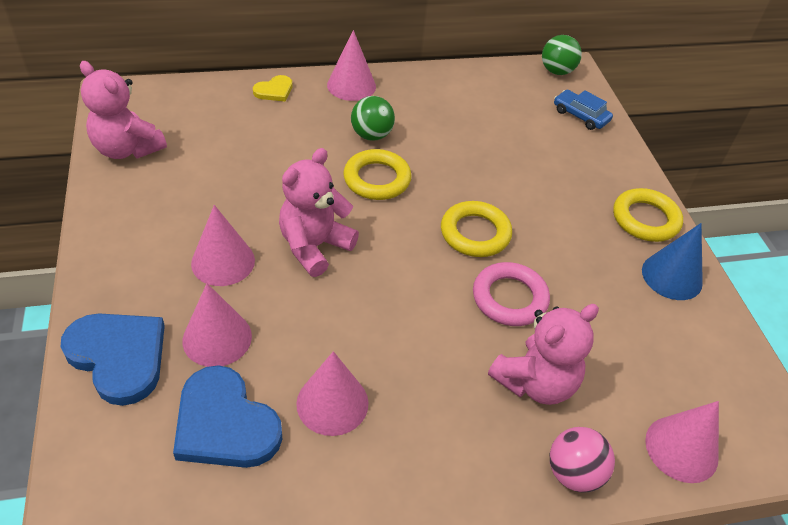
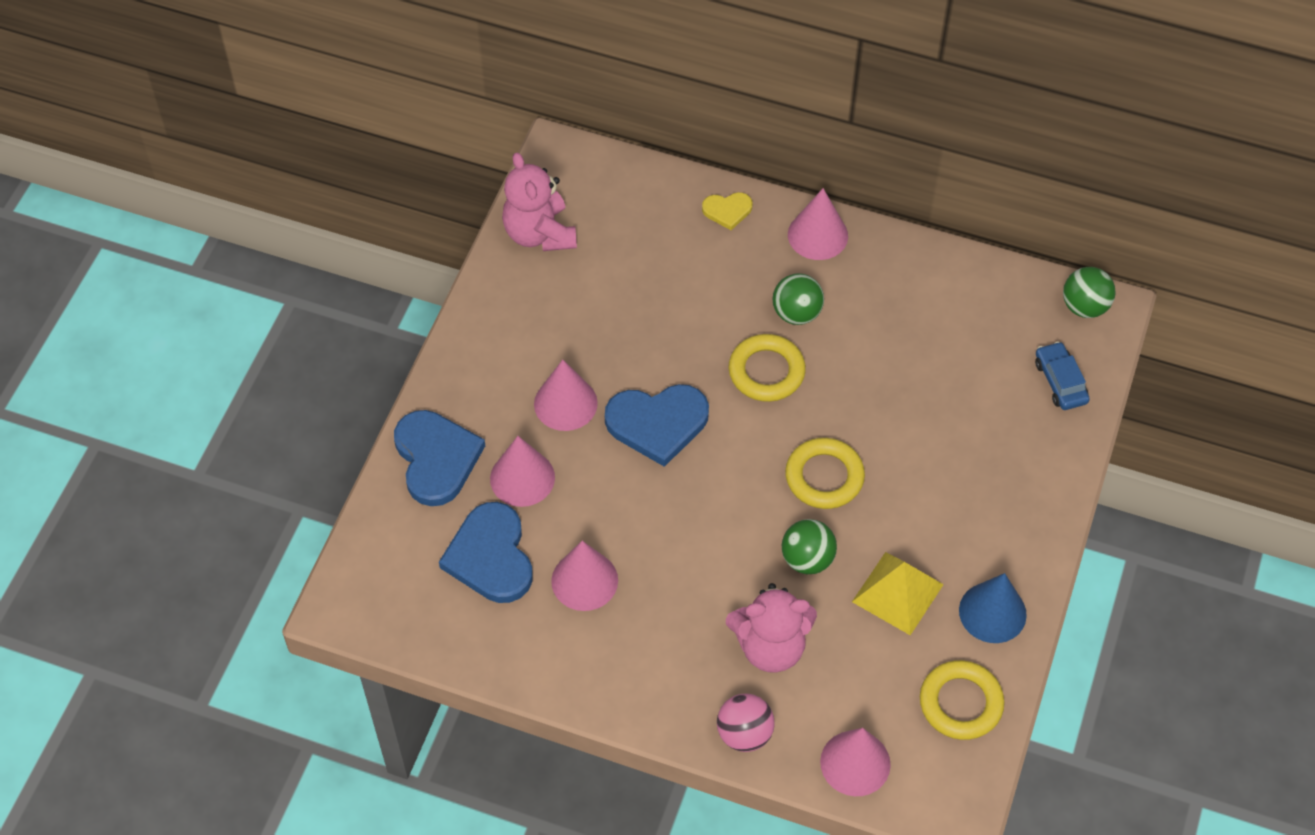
camera: 35 degrees right, 10 degrees up
pink teddy bear [279,148,359,277] -> blue heart [605,384,709,467]
pink ring [473,262,550,326] -> green ball [782,519,837,574]
yellow ring [613,188,683,242] -> yellow ring moved to [920,660,1005,740]
none -> yellow pyramid [852,552,944,635]

